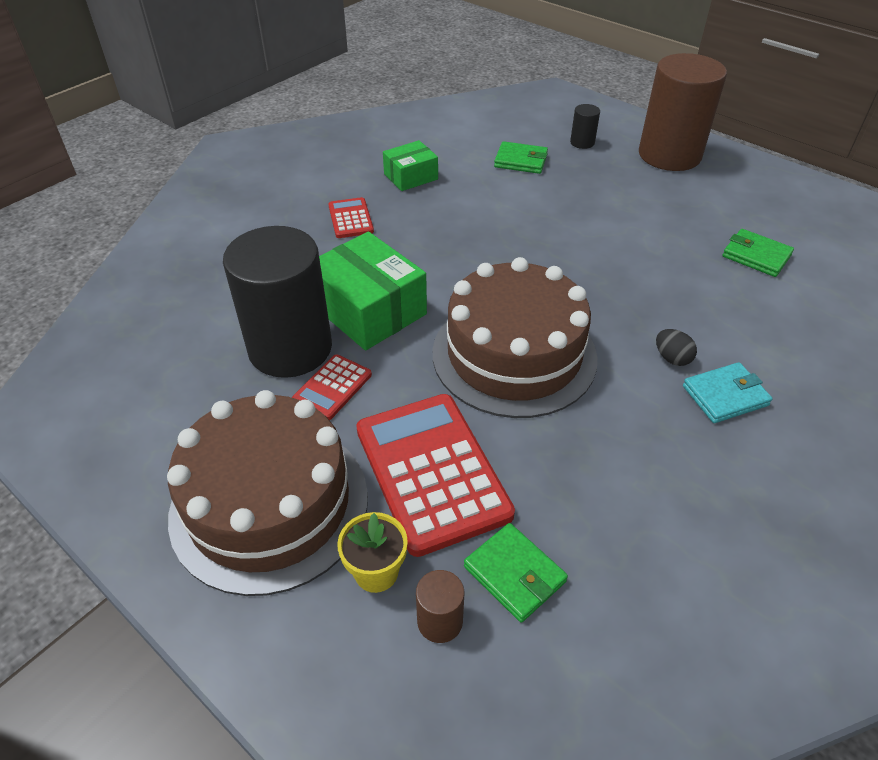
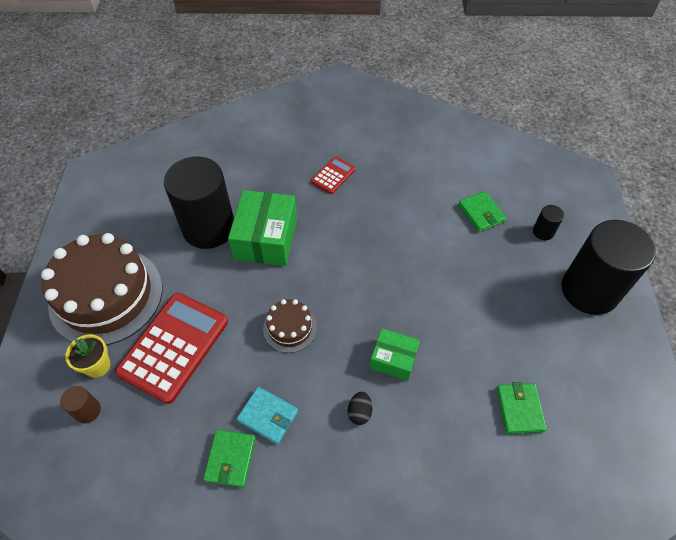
camera: 50 degrees right, 10 degrees up
red calculator [292,354,372,420] -> none
green box [383,140,438,191] -> green box moved to [370,329,420,381]
brown cake [433,257,597,418] -> brown cake [263,299,317,353], size x0.47
green wallet [464,523,568,623] -> green wallet moved to [203,429,256,488]
brown cylinder [639,53,727,171] -> black cylinder [562,220,656,315]
turquoise wallet [683,362,773,423] -> turquoise wallet moved to [237,387,298,444]

